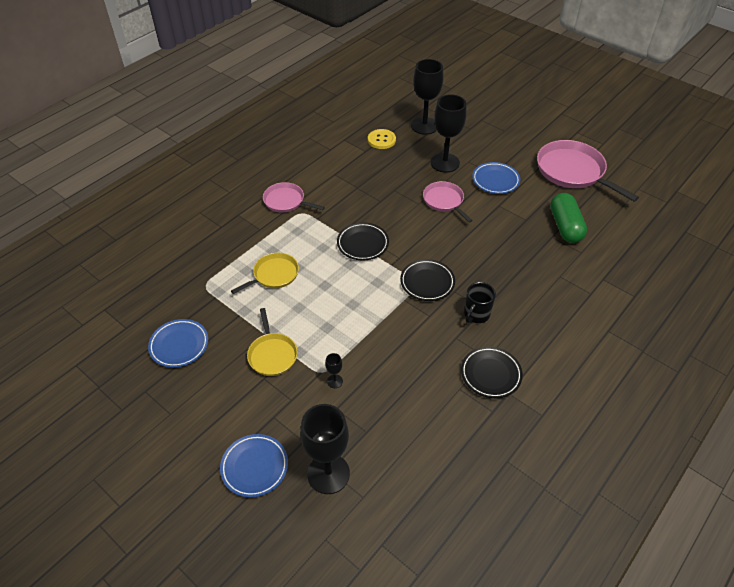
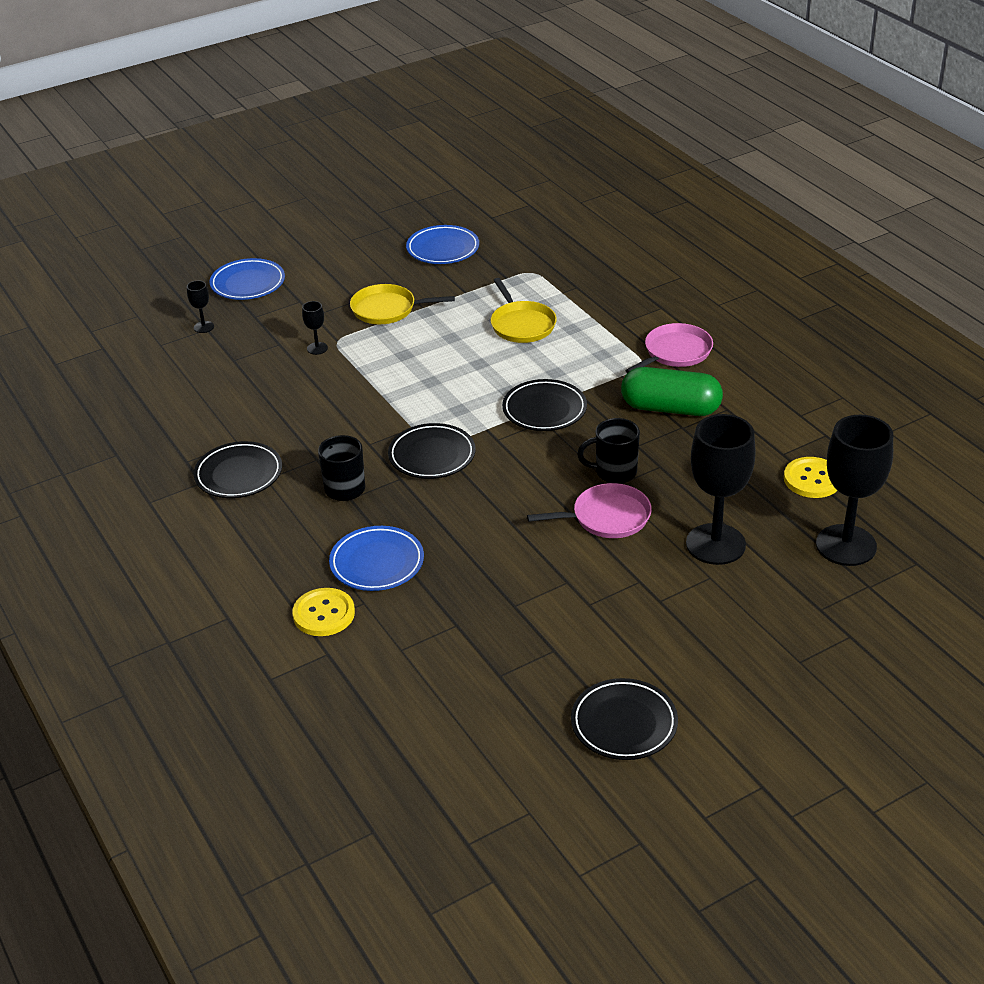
camera: 110 degrees right, 10 degrees down
black goblet [300,404,350,494] -> black goblet [187,281,214,333], size x0.42
blue plate [472,162,520,194] -> blue plate moved to [329,526,424,591]
pink pan [537,140,639,202] -> black plate [571,678,678,760]
green capsule [550,193,587,243] -> green capsule moved to [621,367,723,416]
none -> yellow button [292,588,355,636]
none -> black mug [577,418,640,484]

